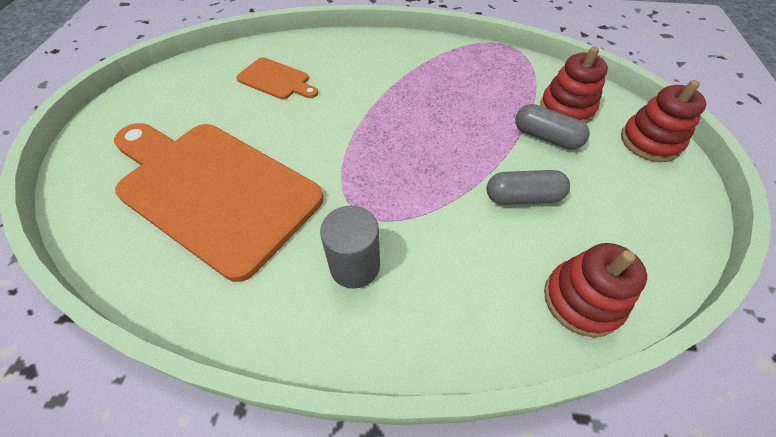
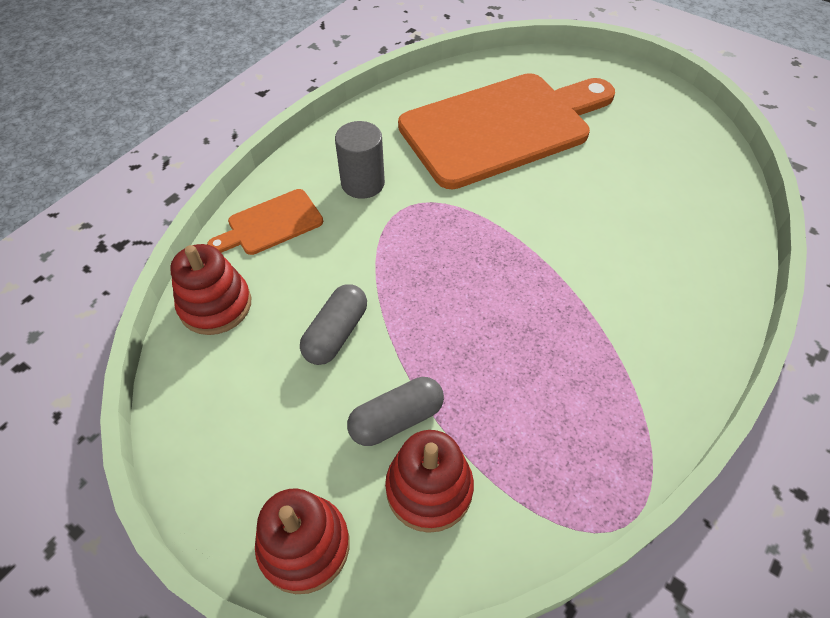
camera: 120 degrees right, 0 degrees up
orange cutting board [236,57,318,99] -> orange cutting board moved to [207,189,323,255]

